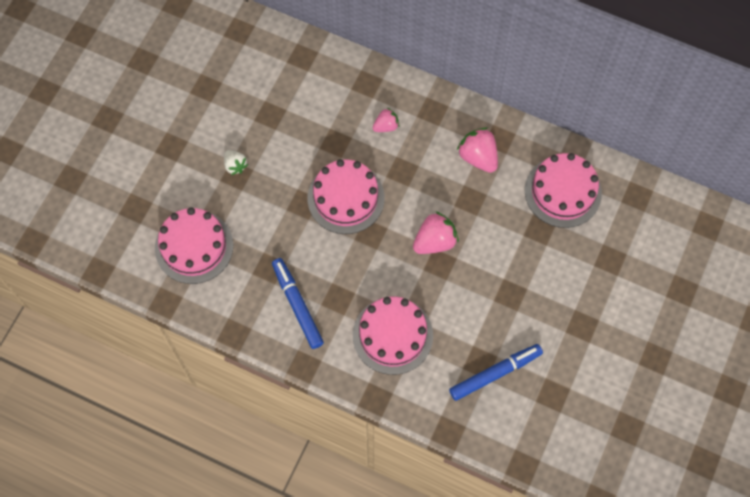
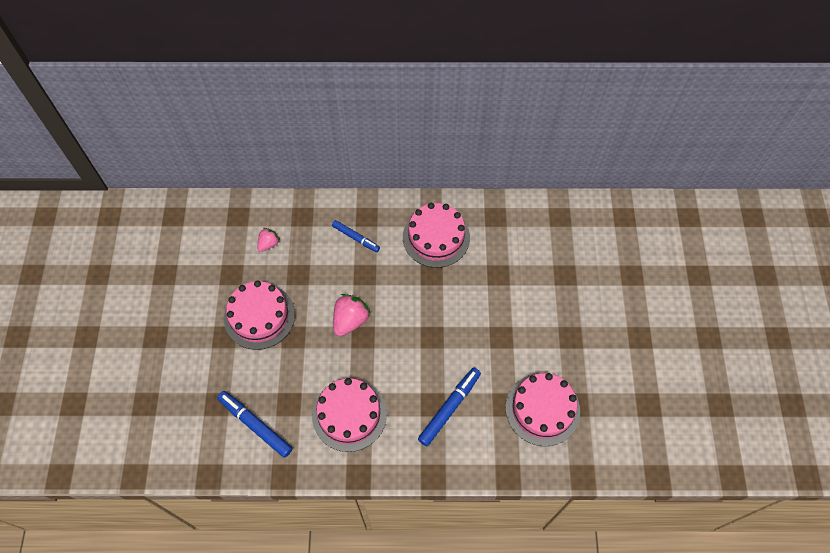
camera: 25 degrees left, 5 degrees down
pink cake [155,207,233,284] -> pink cake moved to [505,373,580,446]
white strawberry [224,150,248,175] -> none
pink strawberry [457,128,498,173] -> blue marker [332,220,380,252]

